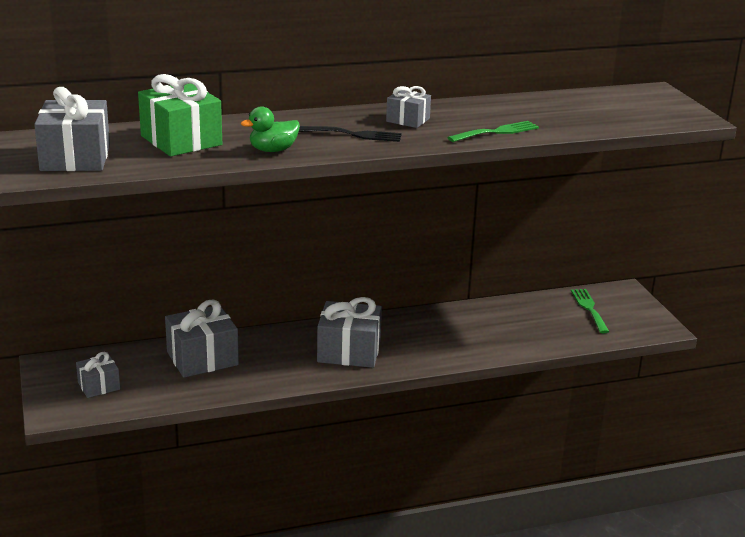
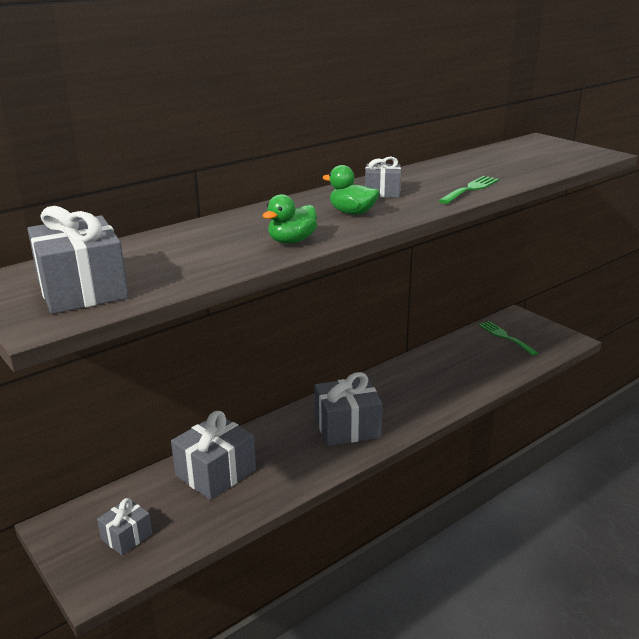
camera: 20 degrees left, 0 degrees up
green gift [138,74,222,156] -> none
black fork [299,126,402,142] -> green duck [322,165,380,215]

